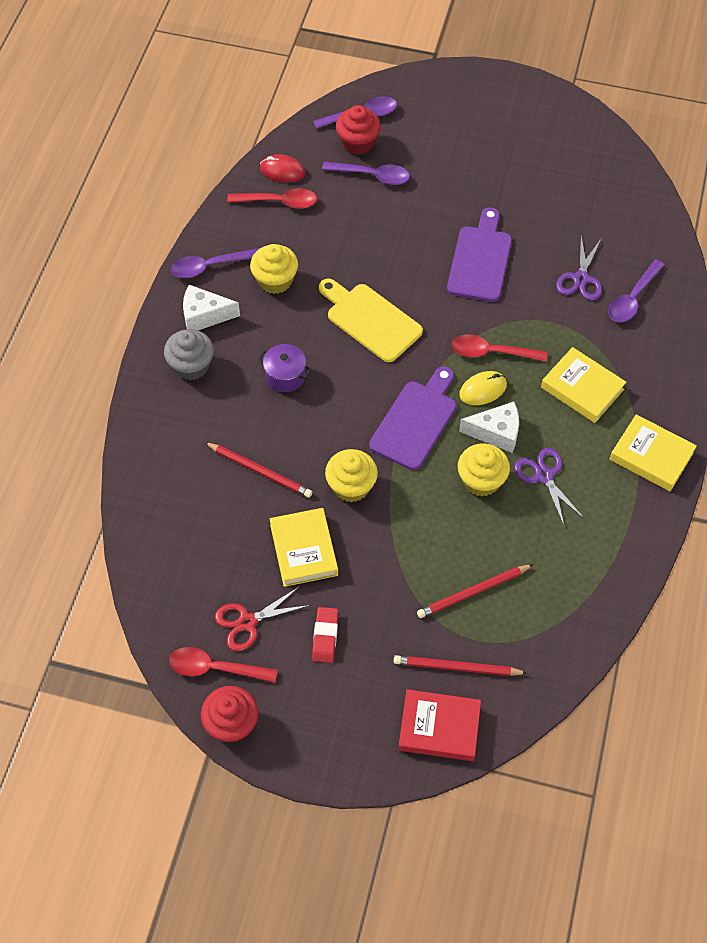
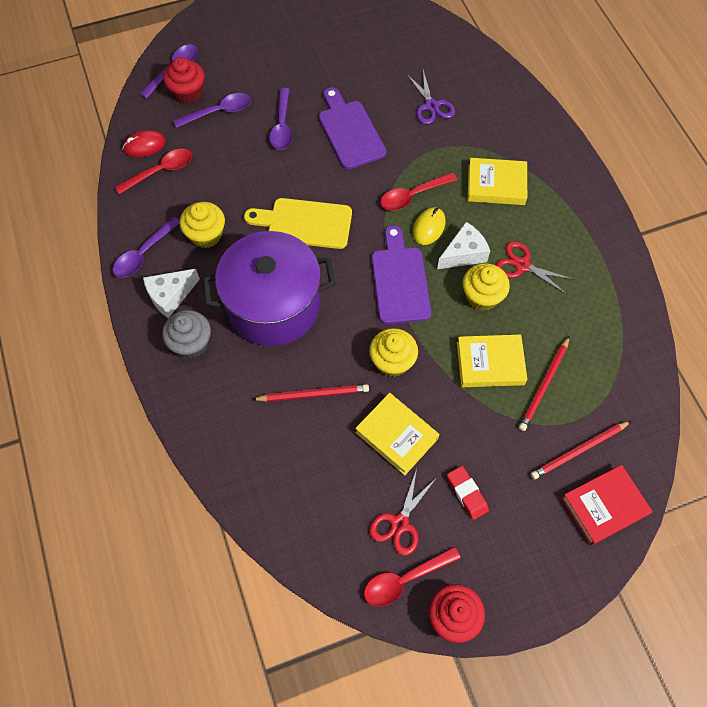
camera: 35 degrees left, 5 degrees up
purple pot [258,344,311,392] -> purple pot [203,231,336,346], size x2.48
purple scissors [514,448,585,527] -> red scissors [496,241,575,294]
purple spoon [608,260,665,322] -> purple spoon moved to [269,88,293,150]
yellow book [610,414,697,491] -> yellow book moved to [457,334,528,387]

